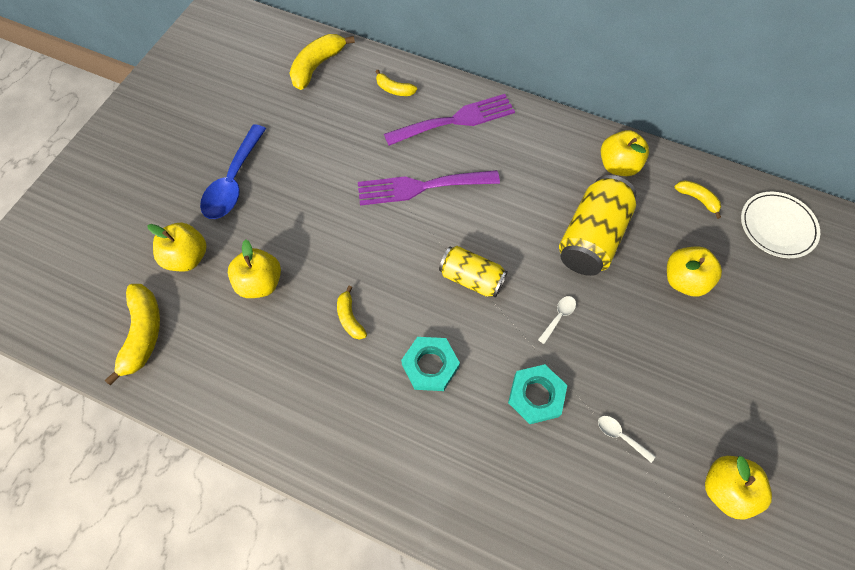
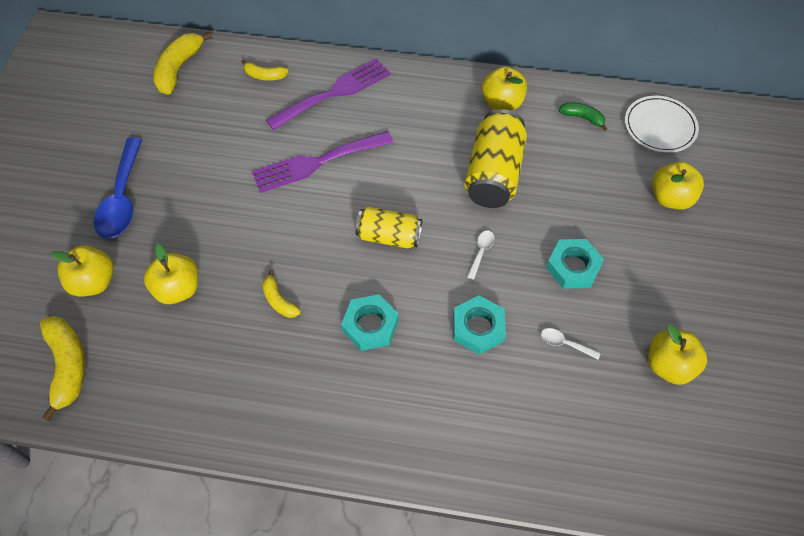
camera: 15 degrees left, 5 degrees down
yellow apple [667,247,722,297] -> yellow apple moved to [652,162,704,210]
yellow banana [675,180,721,219] -> green banana [559,102,607,131]
none -> turquoise nut [546,239,604,289]

